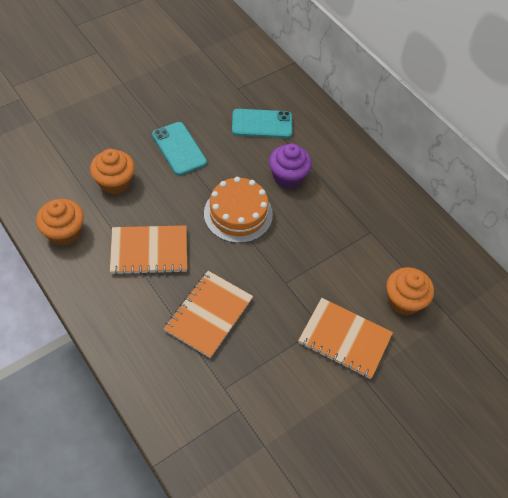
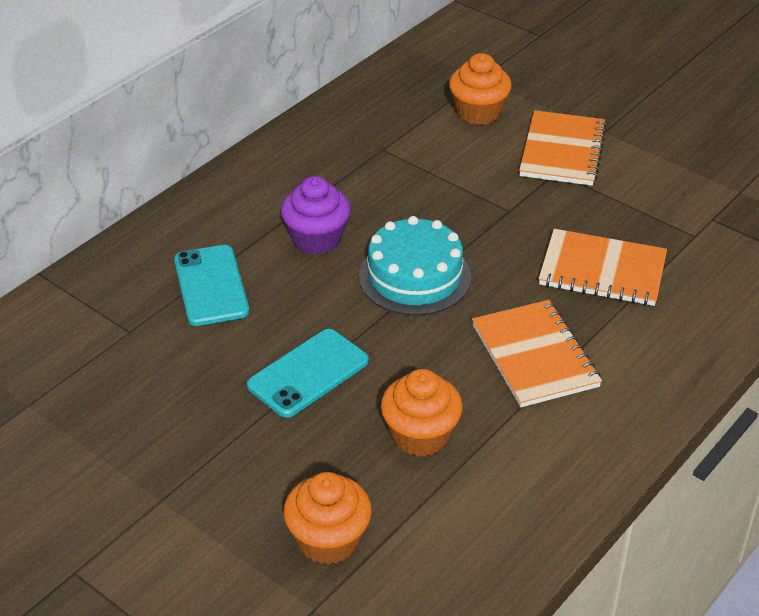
camera: 100 degrees left, 15 degrees down
orange cupcake [36,199,84,246] -> orange cupcake moved to [284,472,372,565]
orange cake [204,177,273,243] -> turquoise cake [359,216,471,315]

